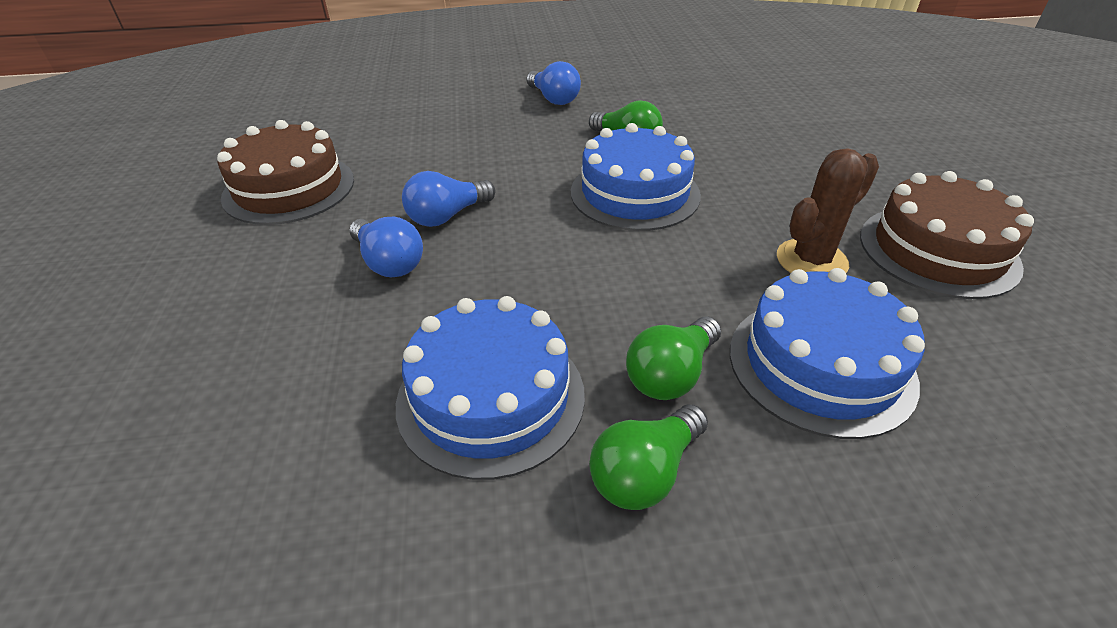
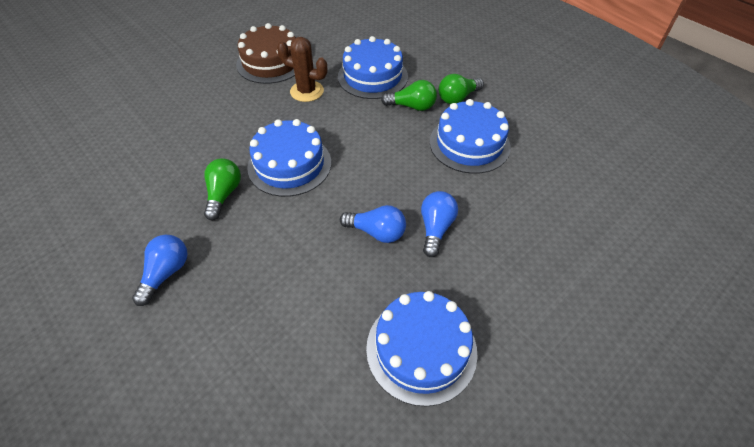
camera: 125 degrees left, 10 degrees up
brown cake [217,120,354,225] -> blue cake [366,291,478,406]
green light bulb [589,404,708,510] -> green light bulb turned 135 degrees clockwise [439,74,484,104]

